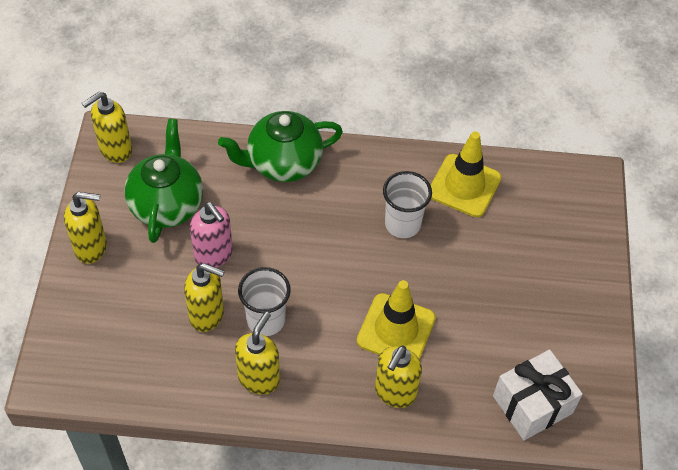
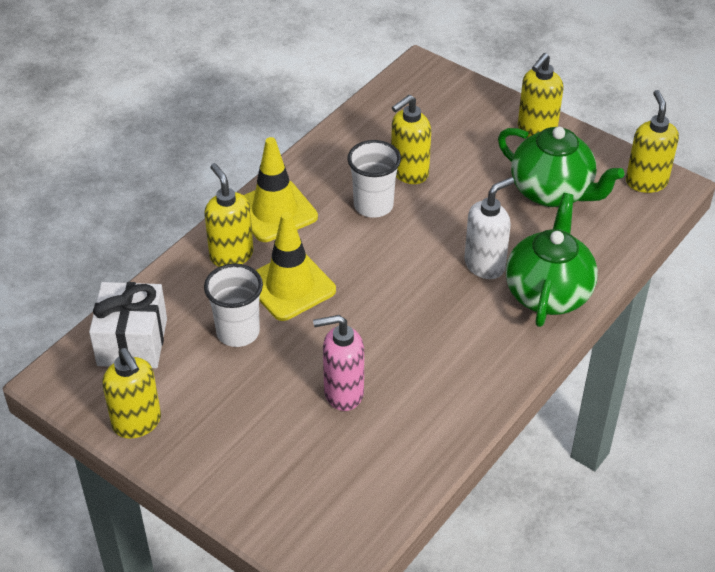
camera: 125 degrees right, 10 degrees down
pink soap dispenser [190,202,233,268] -> pink soap dispenser moved to [313,315,364,411]
yellow soap dispenser [235,312,280,395] -> yellow soap dispenser moved to [102,348,161,439]
white cup [383,171,432,238] -> white cup moved to [204,264,263,347]
yellow traffic cone [431,131,501,217] -> yellow traffic cone moved to [243,137,318,242]
none -> white soap dispenser [464,177,514,279]

